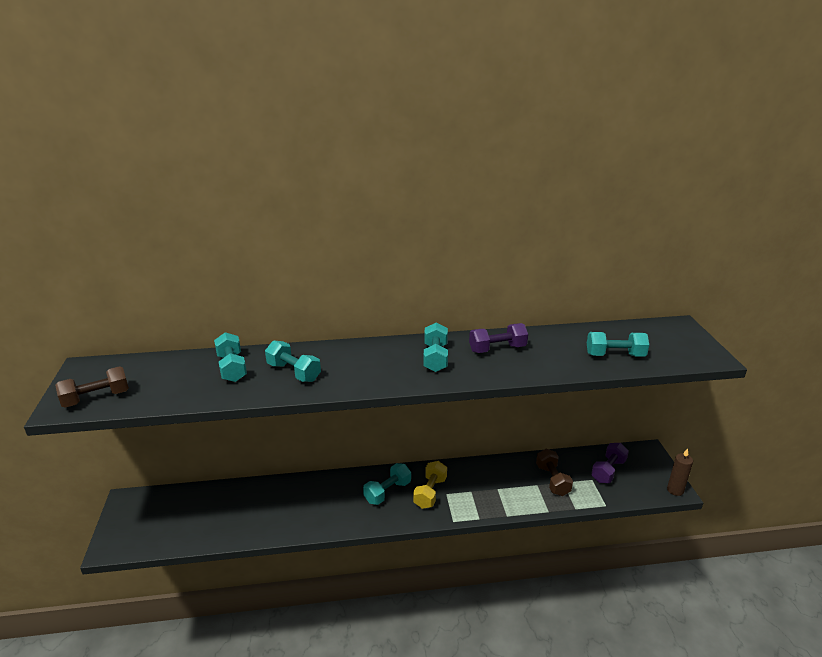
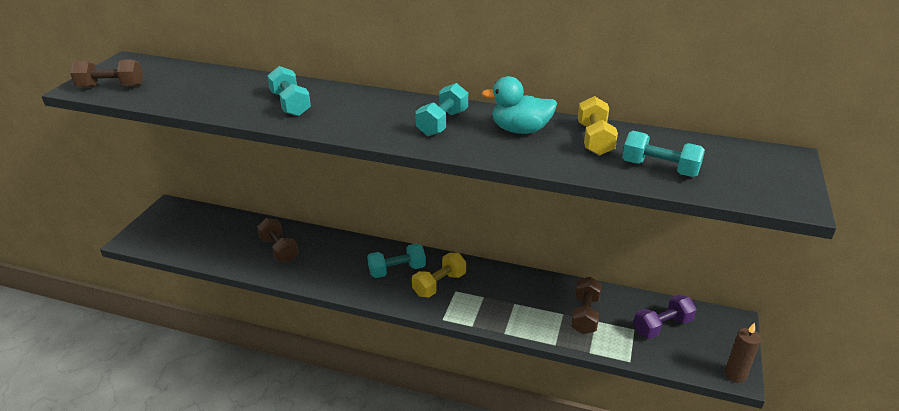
camera: 25 degrees right, 5 degrees up
turquoise dumbbell [214,332,247,382] -> none
purple dumbbell [469,323,528,353] -> turquoise duck [481,76,557,134]
none -> brown dumbbell [257,218,298,262]
none -> yellow dumbbell [578,96,618,156]

